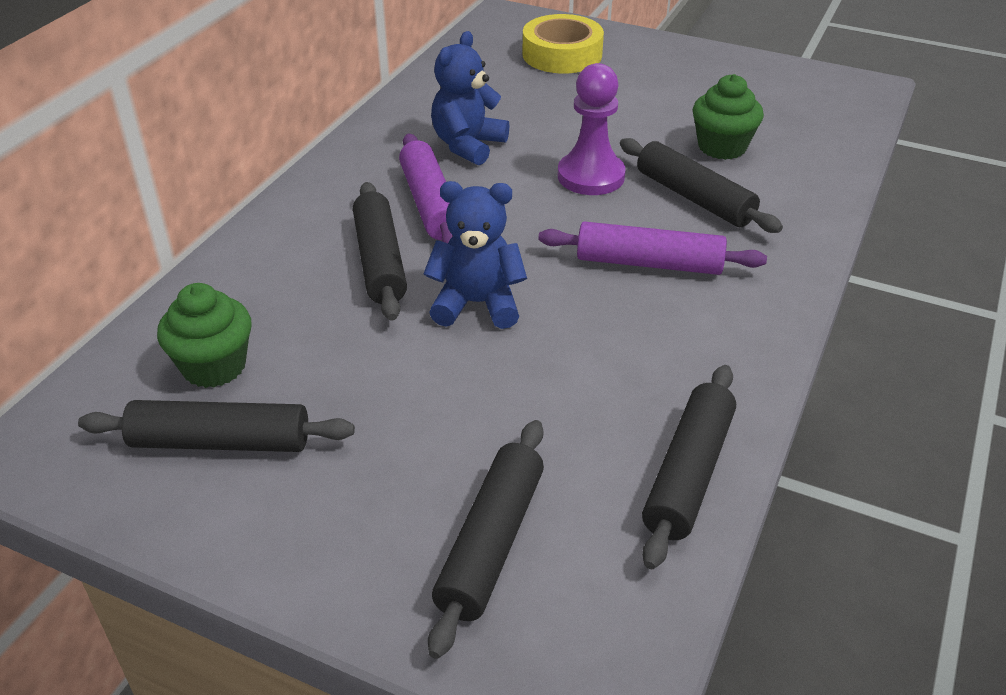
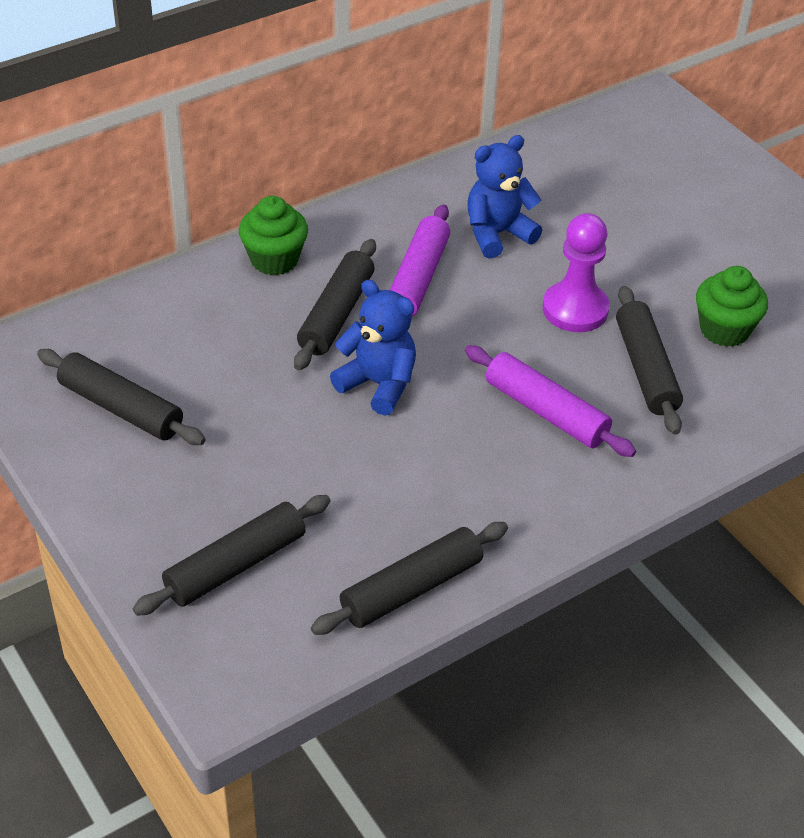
camera: 30 degrees right, 5 degrees up
green cupcake [157,283,252,388] -> green cupcake moved to [239,196,308,275]
yellow tape [523,14,604,74] -> none

